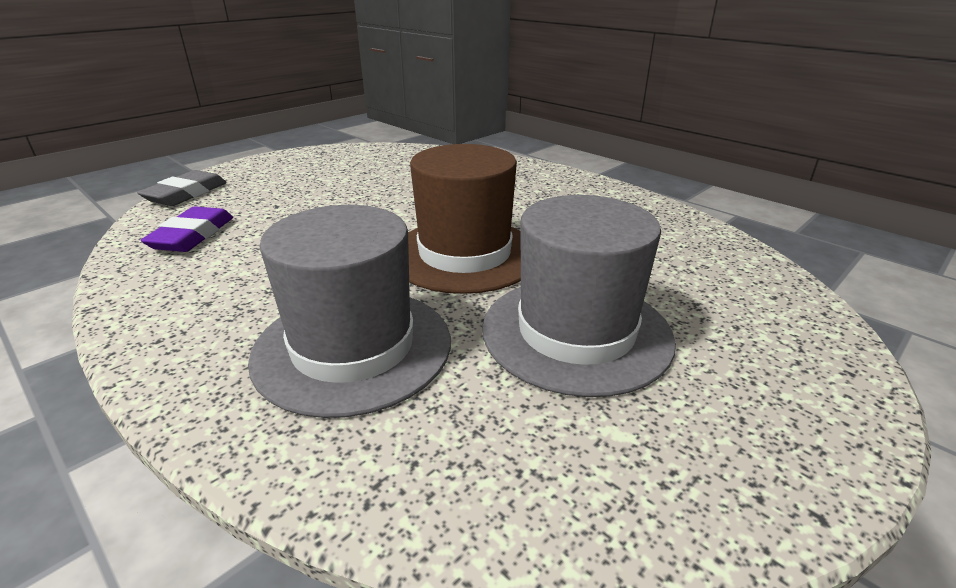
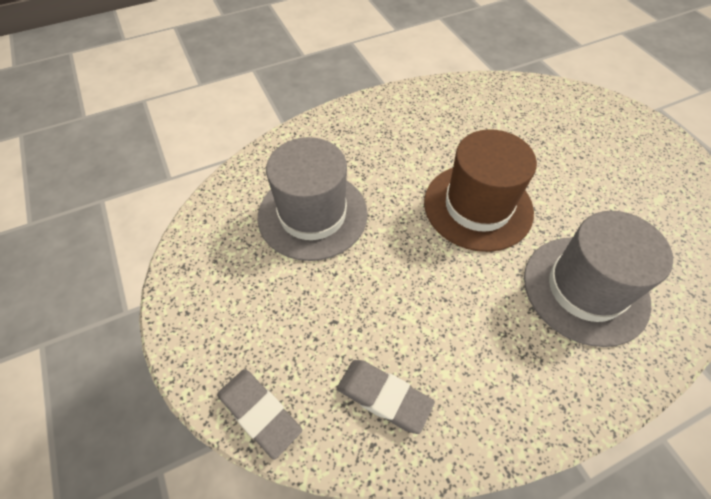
camera: 70 degrees left, 25 degrees up
purple eraser [141,206,233,252] -> grey eraser [337,360,435,434]
grey hat [482,195,676,397] -> grey hat moved to [258,137,368,261]

